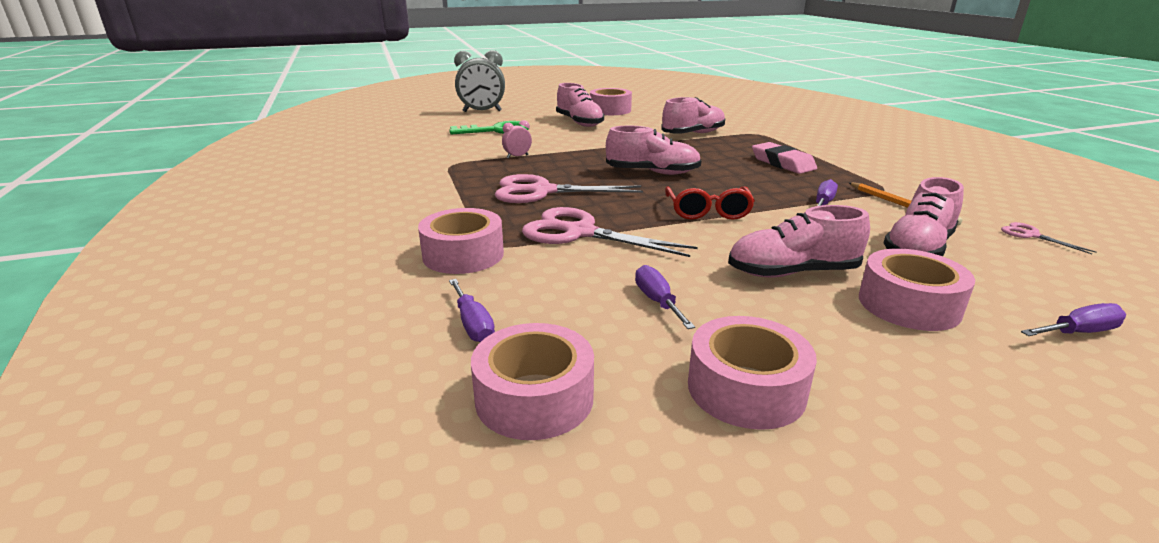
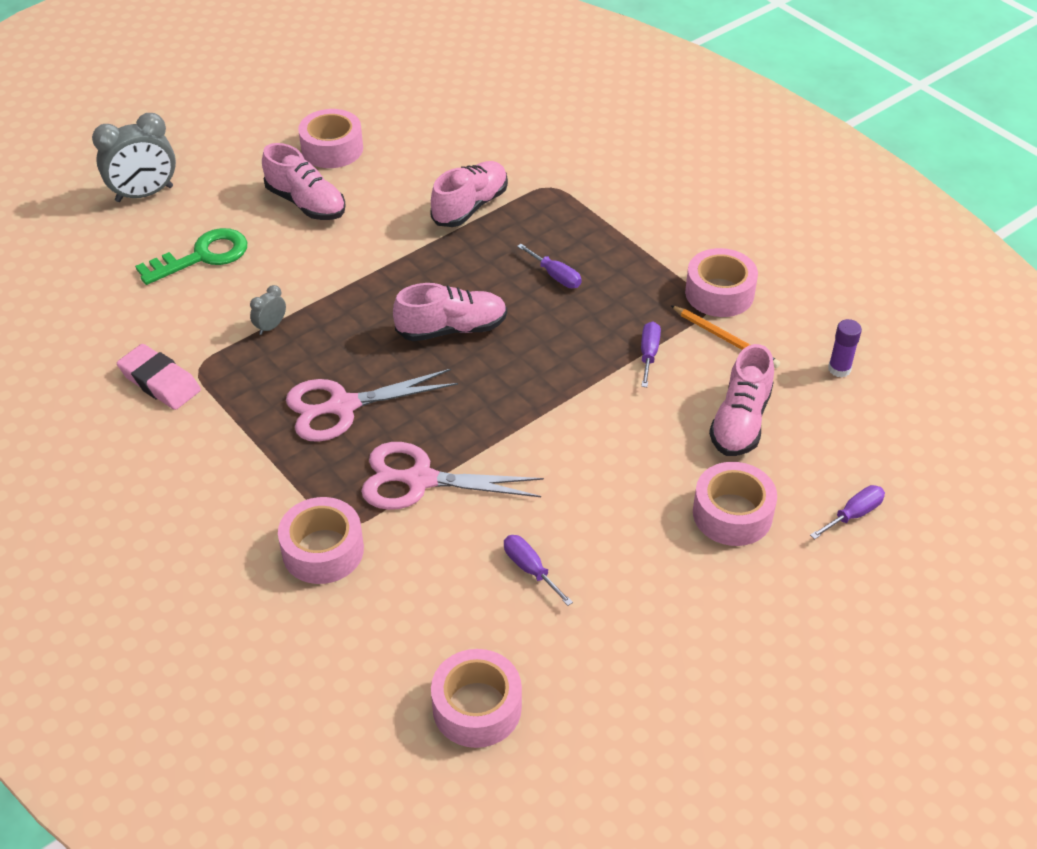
camera: 20 degrees left, 20 degrees up
purple screwdriver [449,279,495,342] -> purple screwdriver moved to [517,244,581,288]
pink clock [502,120,532,158] -> grey clock [250,285,286,335]
red glasses [665,186,755,220] -> none
pink tape [688,316,817,430] -> pink tape moved to [685,248,758,317]
pink shoe [728,205,870,277] -> none
pink eraser [752,142,817,174] -> pink eraser moved to [117,344,201,410]
pink scissors [1001,222,1096,254] -> purple glue stick [828,319,862,377]

